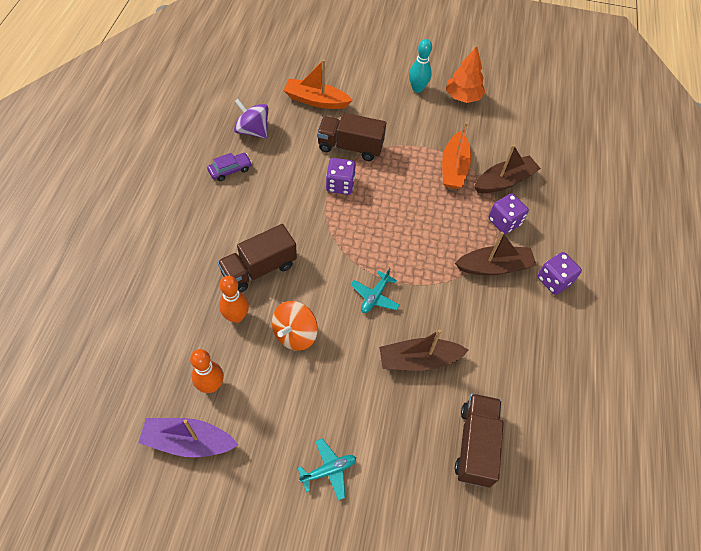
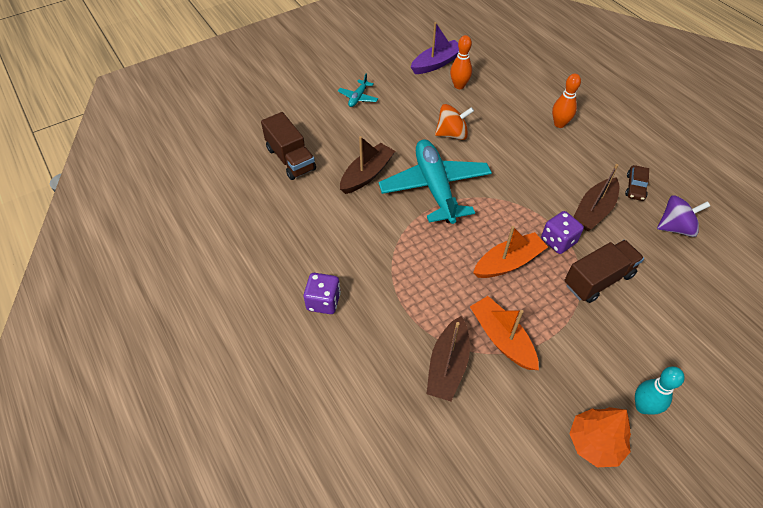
camera: 140 degrees right, 5 degrees down
purple car [207,153,252,181] -> brown car [625,165,649,201]
brown truck [217,224,297,293] -> none
orange bowling pin [219,276,249,323] -> orange bowling pin moved to [552,74,581,128]
orange spinning top [272,301,318,351] -> orange spinning top turned 90 degrees clockwise [435,104,474,140]
orange boat [283,59,353,109] -> orange boat moved to [473,226,548,278]
turquoise plane [351,268,400,313] -> turquoise plane [379,139,492,224], size x2.35
brown boat [455,232,536,275] -> brown boat moved to [574,164,619,231]
purple dice [488,193,529,234] -> none

